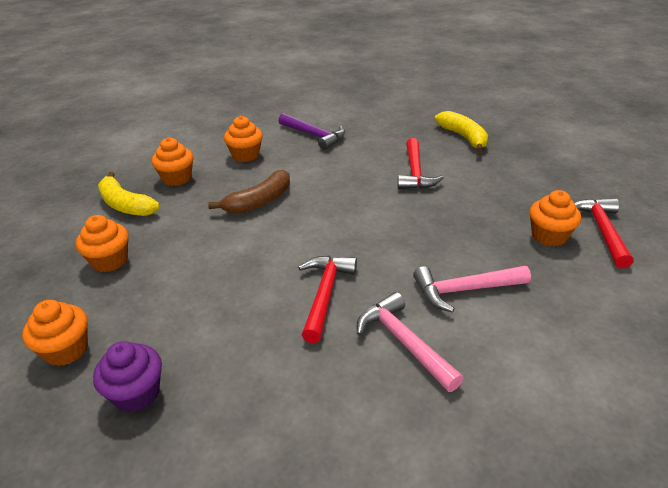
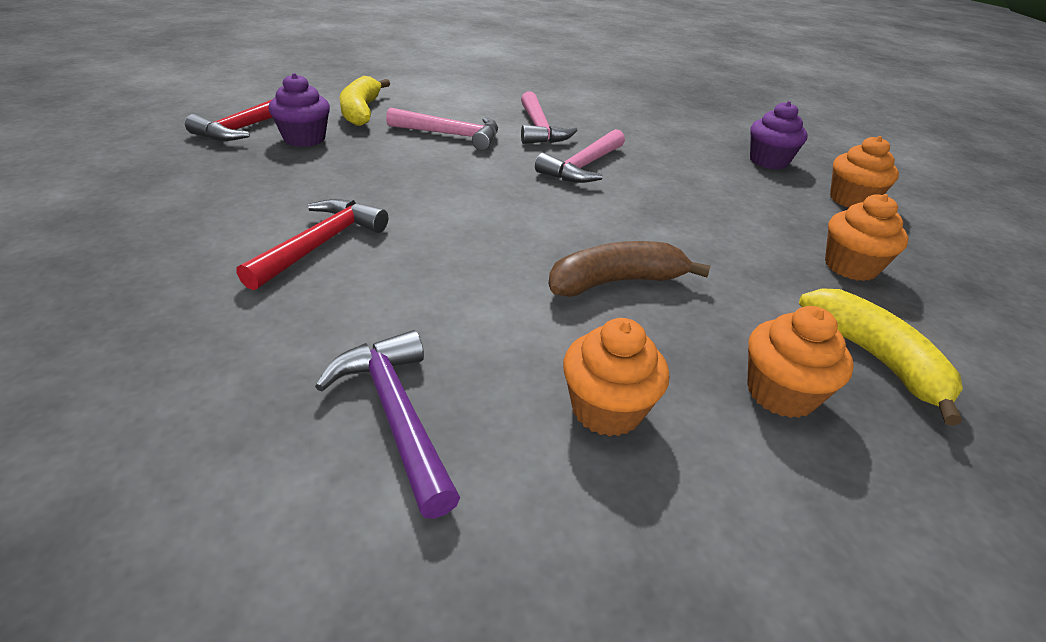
camera: 160 degrees left, 0 degrees up
red hammer [298,255,357,343] -> pink hammer [535,129,625,183]
yellow banana [435,111,488,153] -> yellow banana moved to [340,76,390,126]
orange cupcake [529,190,581,247] -> purple cupcake [268,73,330,147]

